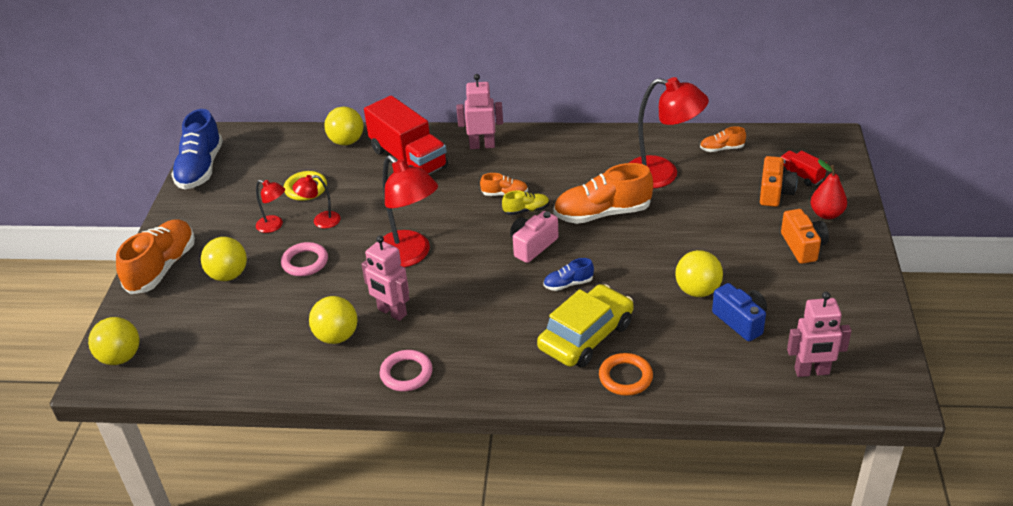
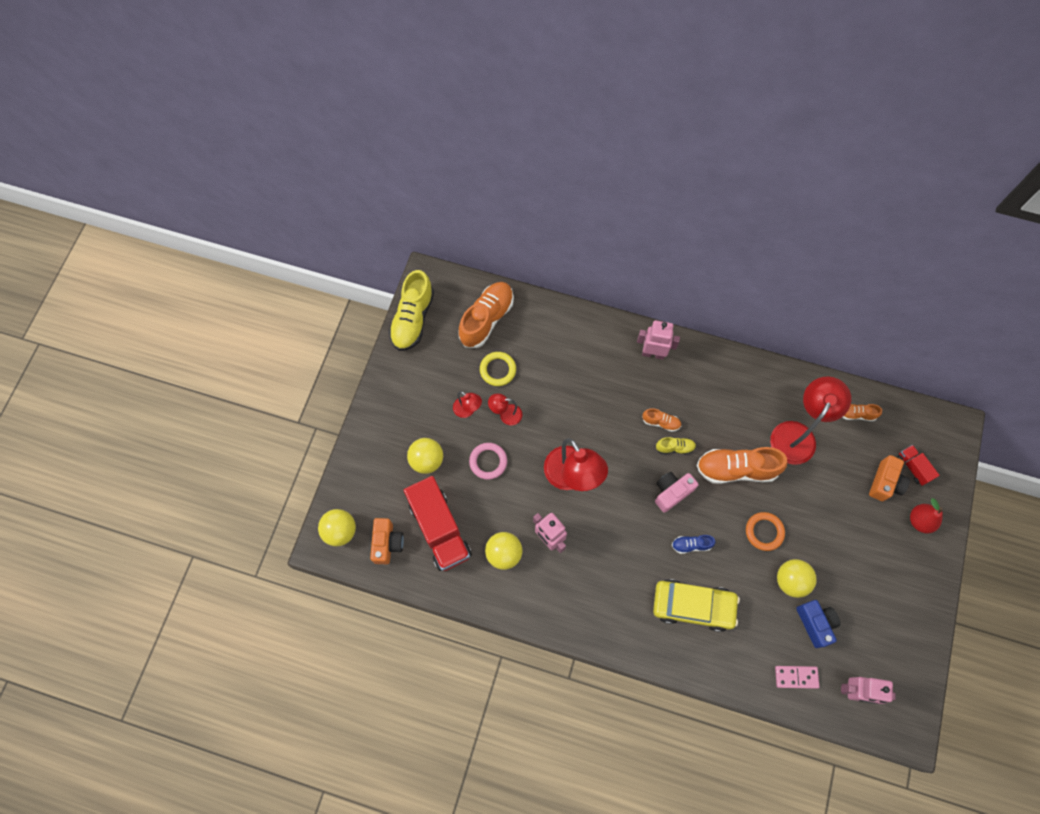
camera: 10 degrees right, 30 degrees up
orange shoe [116,219,195,294] -> orange shoe moved to [458,282,514,348]
blue shoe [171,109,223,189] -> yellow shoe [389,270,434,351]
yellow ball [324,107,363,145] -> none
red truck [364,95,448,174] -> red truck moved to [404,476,472,571]
pink ring [380,350,433,391] -> none
yellow car [537,284,634,367] -> yellow car turned 45 degrees clockwise [653,579,740,632]
orange ring [599,353,653,396] -> orange ring moved to [746,512,785,551]
red lamp [629,77,709,188] -> red lamp turned 90 degrees counterclockwise [770,376,851,465]
orange camera [781,209,829,264] -> orange camera moved to [370,518,404,564]
none -> pink domino [775,666,819,689]

